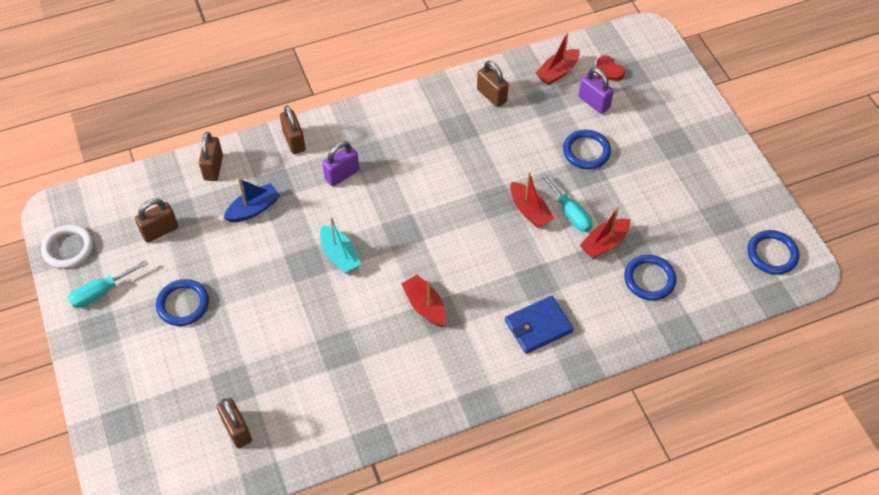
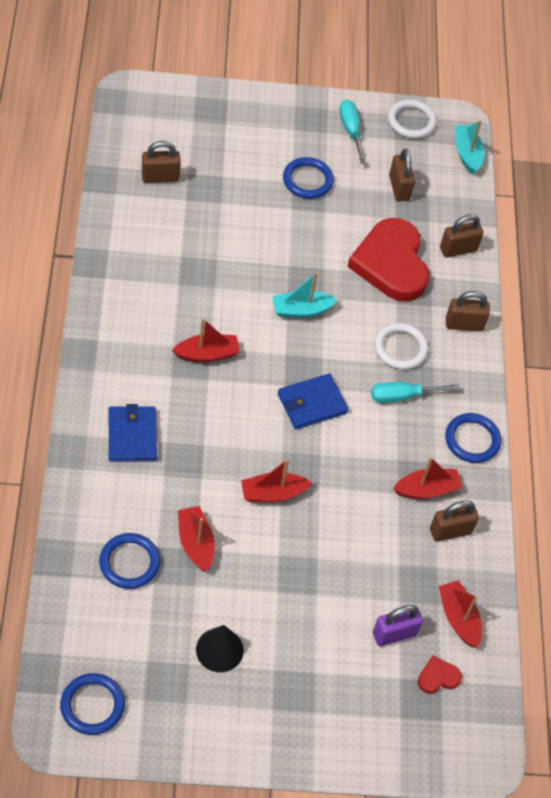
camera: 105 degrees right, 0 degrees up
brown padlock [199,132,223,181] -> brown padlock turned 45 degrees counterclockwise [440,214,484,258]
blue boat [224,178,280,222] -> red heart [348,218,429,302]
purple padlock [322,141,359,186] -> white ring [374,323,428,370]
turquoise screwdriver [540,172,593,232] -> turquoise screwdriver moved to [371,382,460,403]
blue ring [563,129,611,169] -> blue ring moved to [445,413,501,463]
none -> black cone [196,625,244,672]
none -> blue wallet [278,373,349,429]
none -> red boat [393,457,463,499]
none -> turquoise boat [455,120,484,174]

